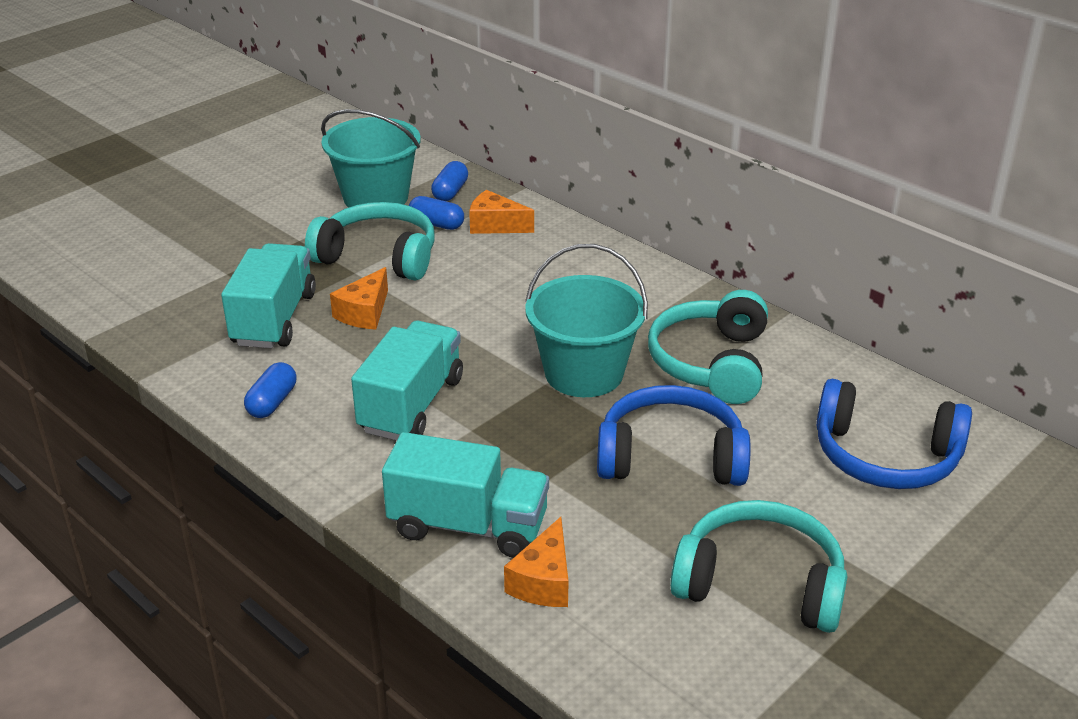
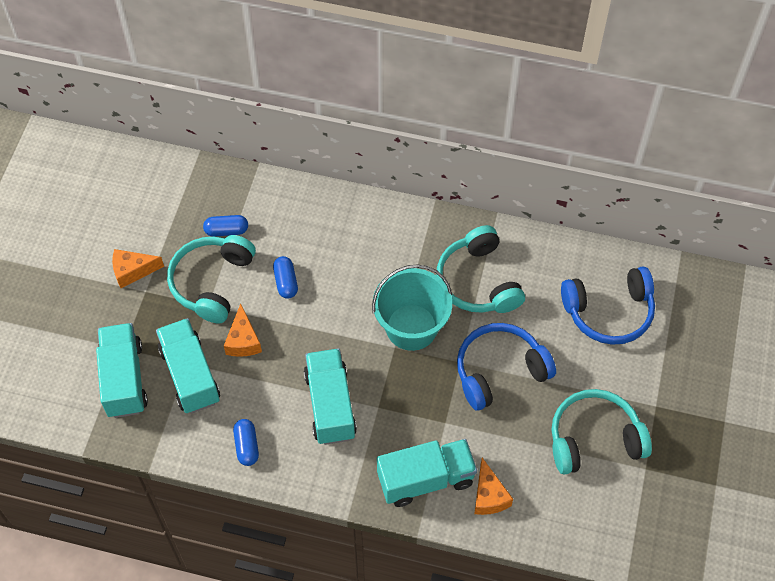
camera: 30 degrees left, 25 degrees up
turquoise headphones [305,202,435,281] -> turquoise headphones turned 60 degrees counterclockwise [167,235,256,324]
turquoise bucket [321,109,421,208] -> none
blue capsule [431,161,468,201] -> blue capsule moved to [273,256,298,299]
orange cheese [469,190,534,234] -> orange cheese moved to [112,249,164,288]
none -> turquoise truck [96,323,148,418]

